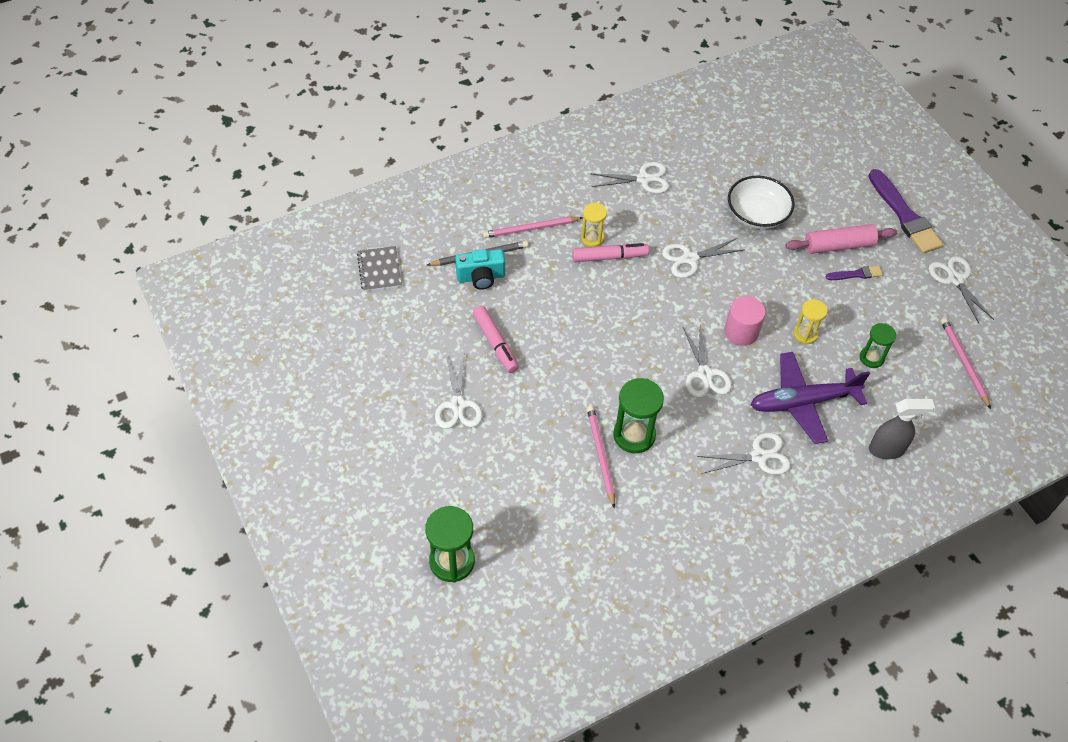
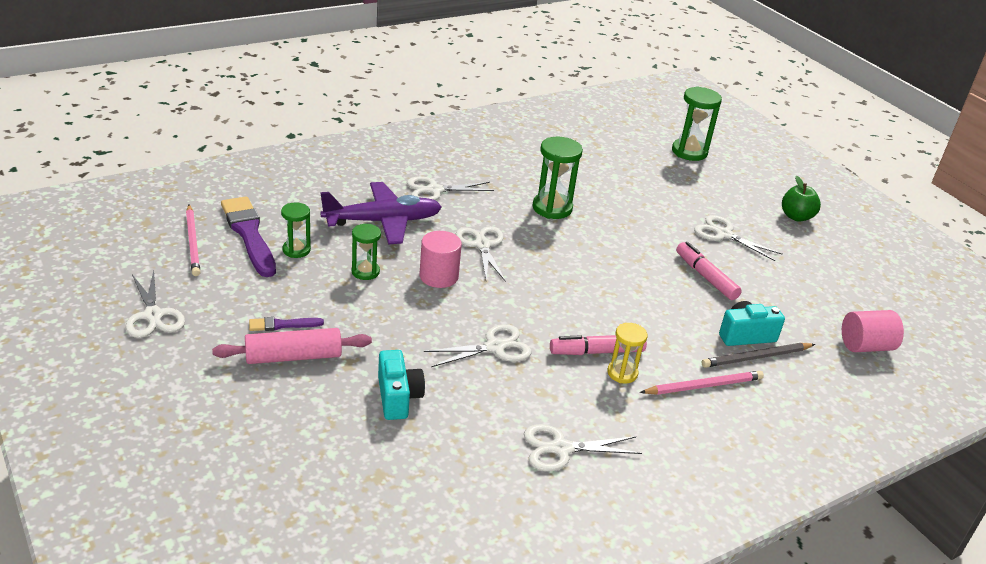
camera: 175 degrees right, 20 degrees down
grey notebook [357,246,402,291] -> pink cylinder [842,310,904,352]
white scissors [435,355,483,429] -> white scissors turned 45 degrees counterclockwise [694,215,783,261]
pink pencil [587,406,615,508] -> none
white bowl [728,176,794,229] -> turquoise camera [378,350,425,420]
yellow hourglass [793,299,828,344] -> green hourglass [351,224,381,280]
purple brush [868,169,943,254] -> purple brush moved to [221,196,276,277]
grey spray bottle [869,399,935,459] -> none
none -> green apple [782,176,821,222]

